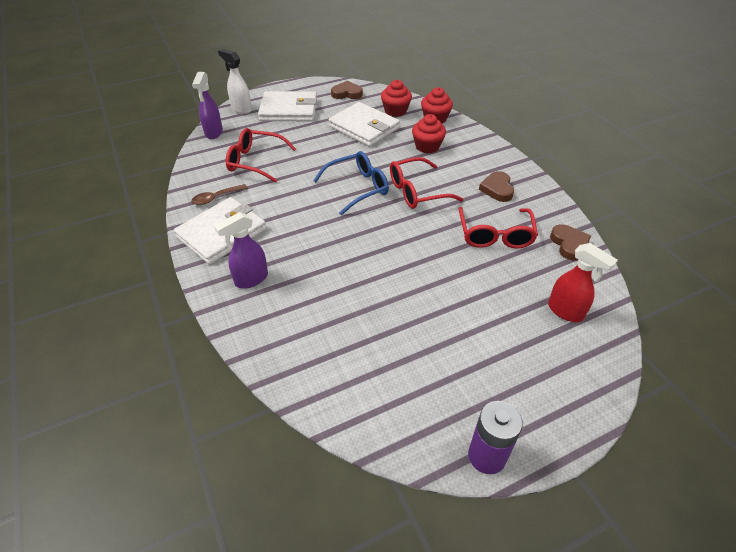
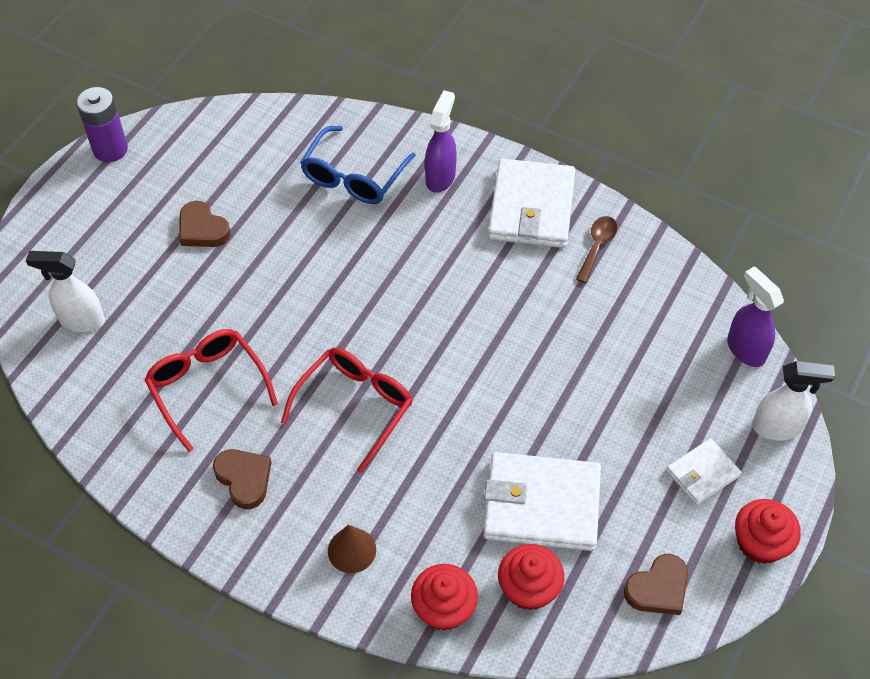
camera: 145 degrees right, 10 degrees up
red glasses [226,128,296,183] -> none
white wallet [258,91,317,121] -> white wallet [666,438,742,505], size x0.54
blue glasses [313,151,389,215] -> blue glasses moved to [300,126,416,204]
red cupcake [412,114,446,153] -> red cupcake moved to [735,499,801,564]
red spray bottle [548,243,618,322] -> white spray bottle [26,251,105,332]
brown heart [550,224,591,261] -> brown heart moved to [179,201,231,247]
none -> brown cone [328,525,376,573]

